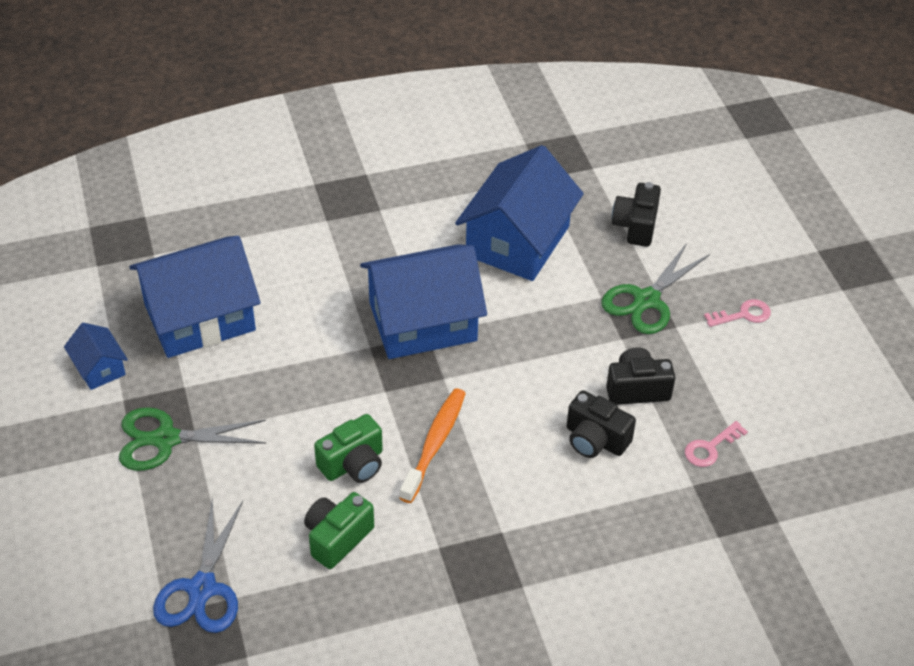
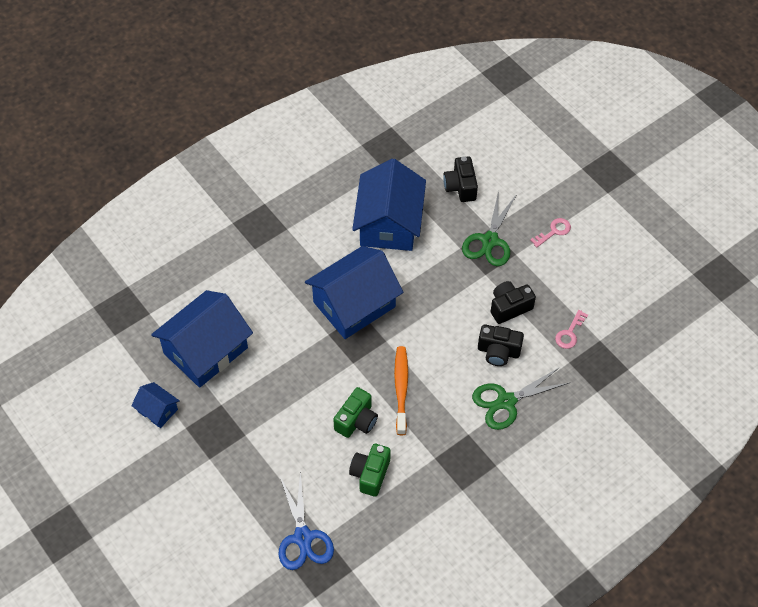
camera: 20 degrees left, 10 degrees up
green scissors [119,407,266,471] -> green scissors moved to [472,367,569,430]

